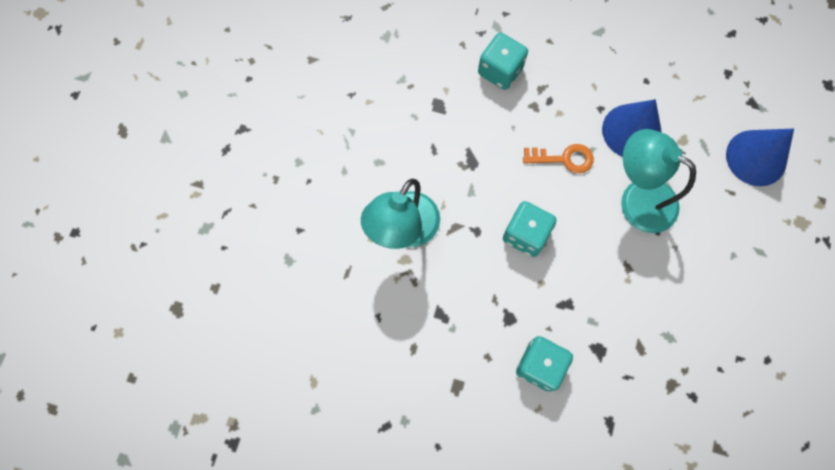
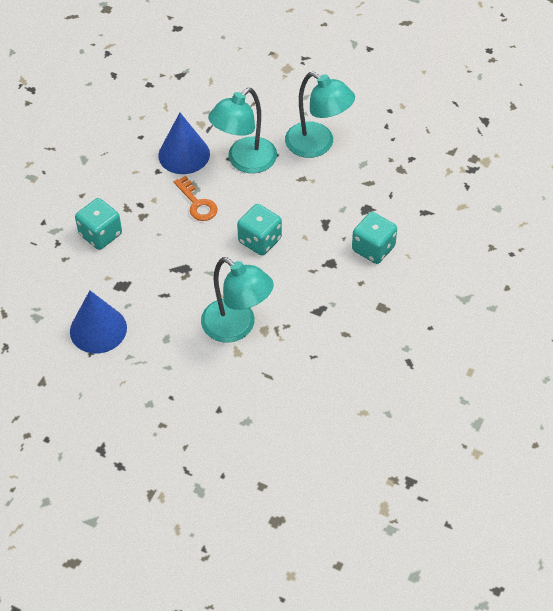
camera: 80 degrees left, 20 degrees down
orange key [523,144,594,173] -> orange key turned 135 degrees clockwise [174,176,218,221]
blue cone [726,129,794,186] -> blue cone moved to [70,291,127,354]
none -> turquoise lamp [285,72,355,158]

